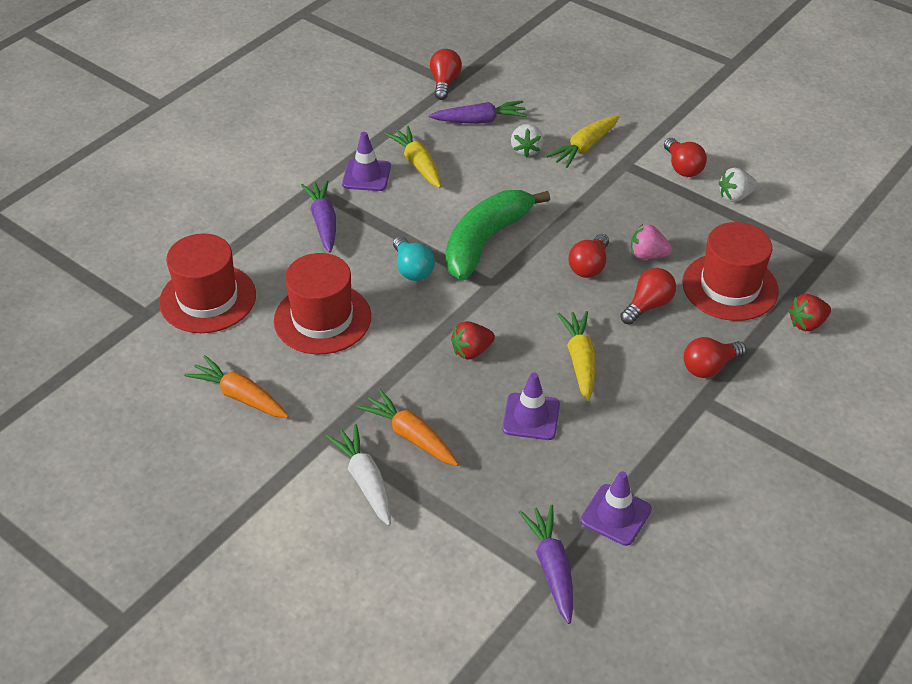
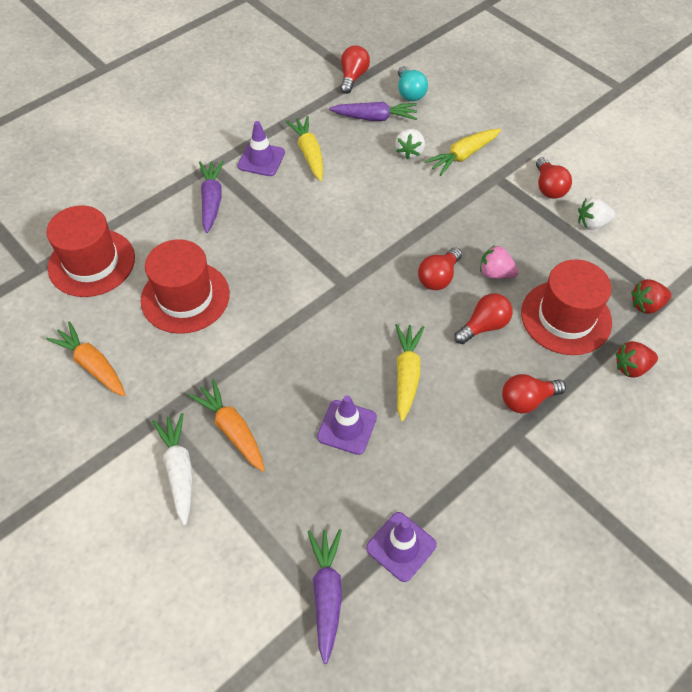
camera: 10 degrees right, 10 degrees up
turquoise light bulb [393,236,435,281] -> turquoise light bulb moved to [398,66,428,101]
green banana [445,190,550,280] -> none
red strawberry [451,321,495,360] -> red strawberry moved to [631,279,671,314]

